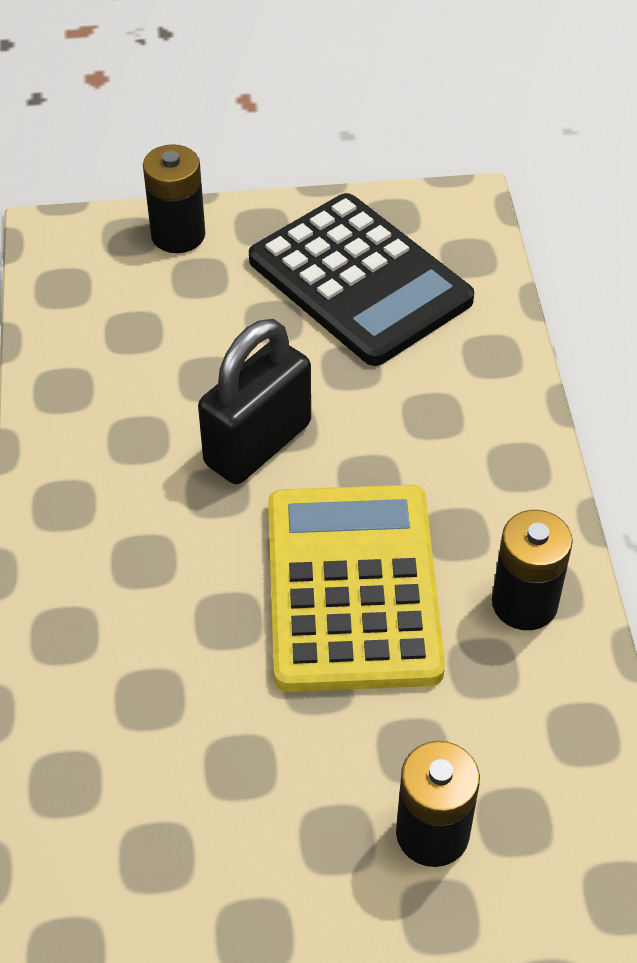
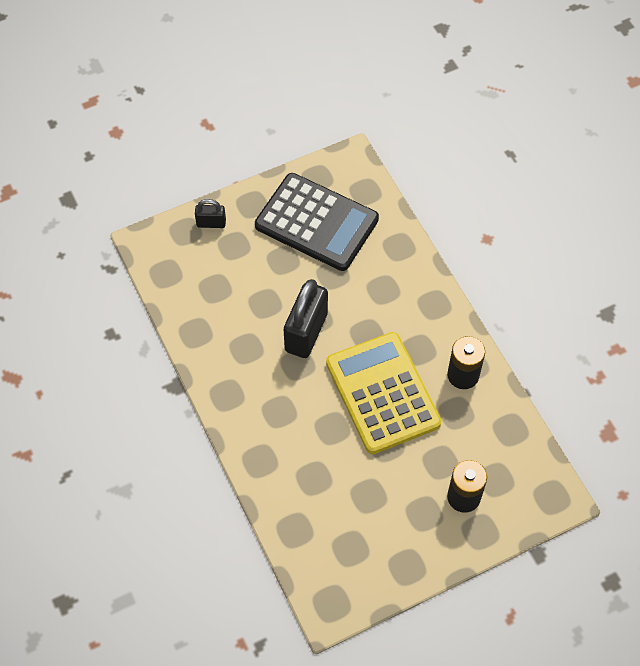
camera: 20 degrees left, 10 degrees up
black battery [143,144,205,253] -> black padlock [195,199,226,228]

